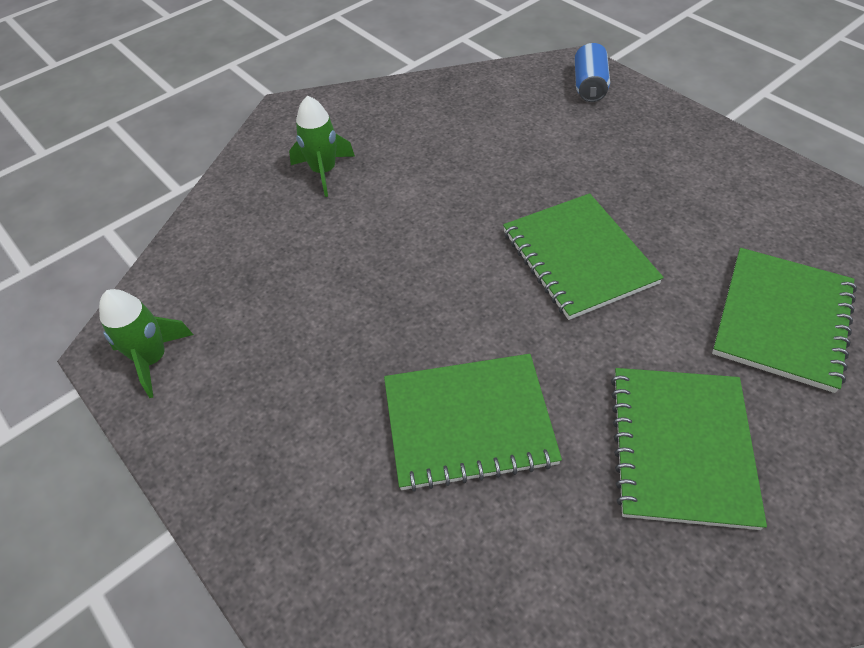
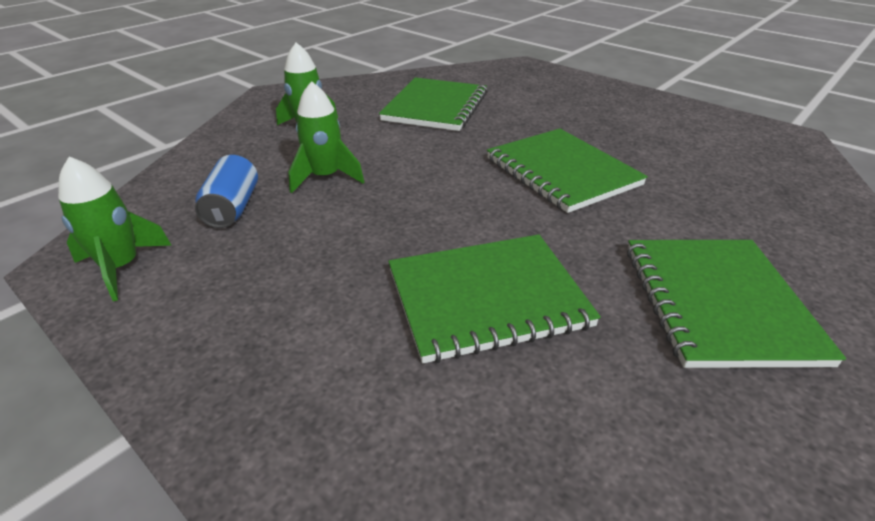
camera: 10 degrees left, 15 degrees down
blue can [575,43,610,102] -> blue can moved to [195,155,258,228]
green notebook [712,248,857,393] -> green notebook moved to [379,77,487,131]
none -> green rocket [289,81,364,193]

